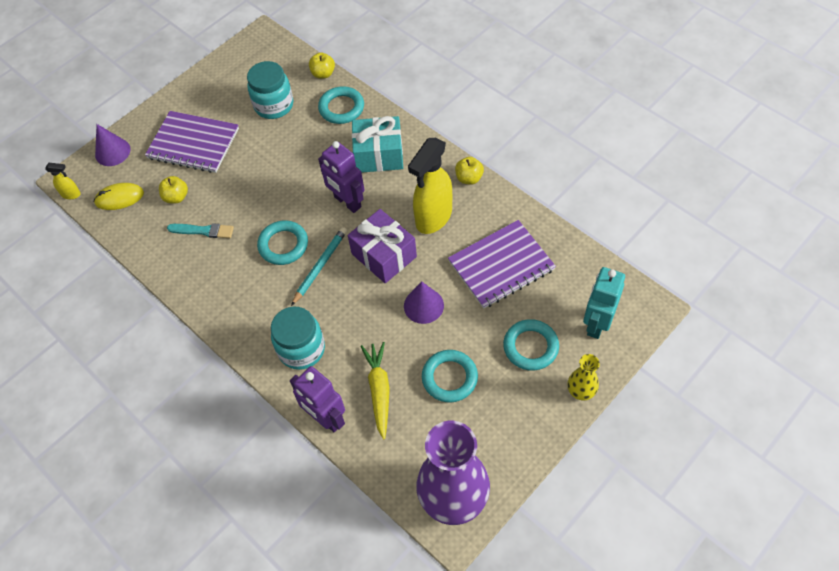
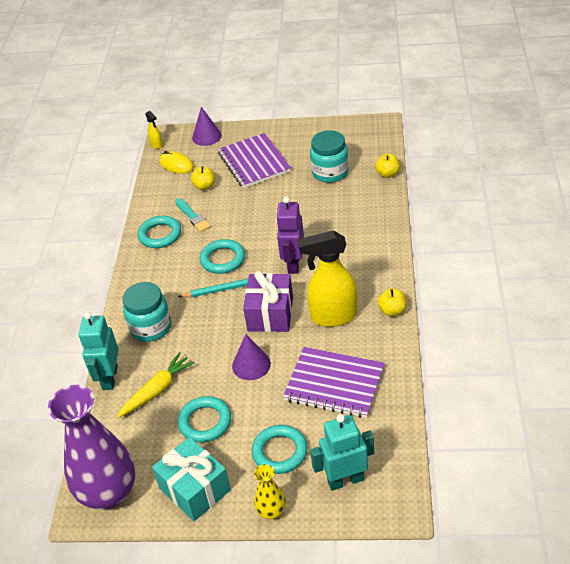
camera: 50 degrees right, 15 degrees down
purple robot [290,366,345,432] -> turquoise robot [79,312,119,390]
turquoise ring [318,86,364,124] -> turquoise ring moved to [137,216,181,248]
turquoise gift [352,116,403,173] -> turquoise gift moved to [152,437,231,521]

